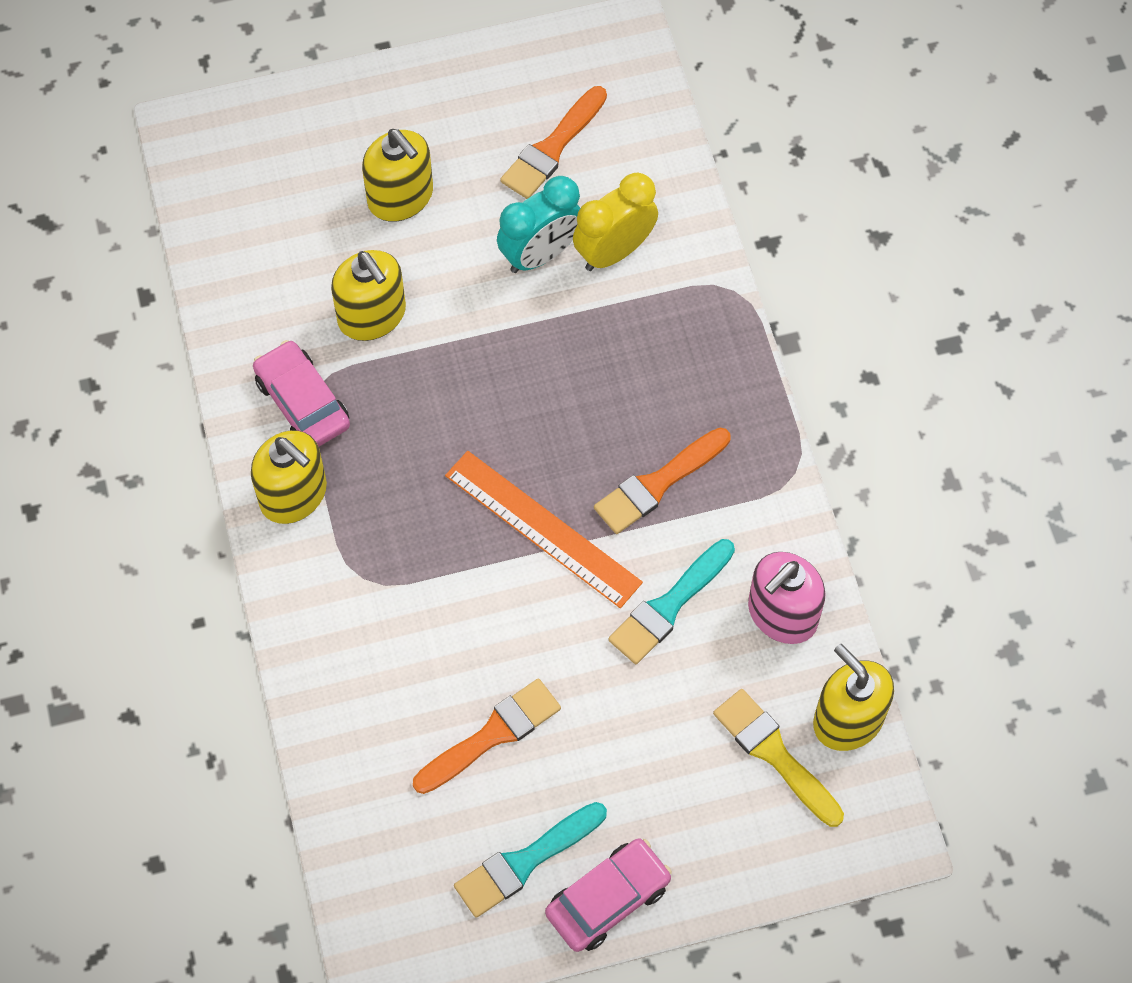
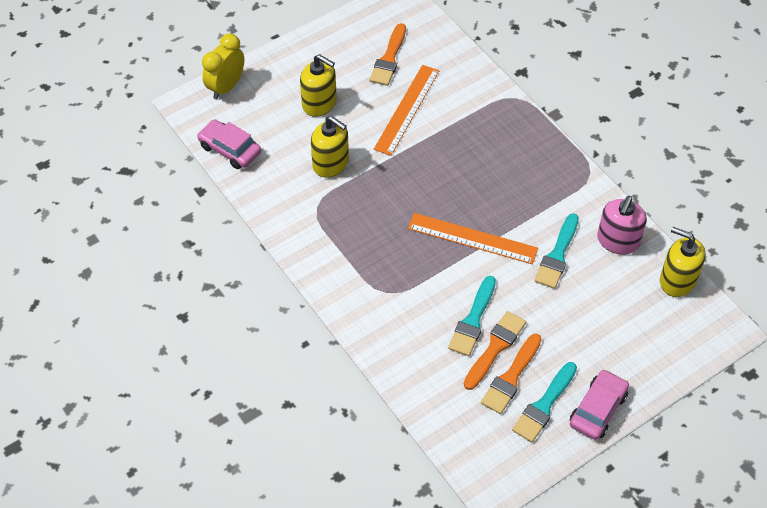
camera: 20 degrees left, 10 degrees down
yellow soap dispenser [251,430,327,524] -> none
pink car [253,340,350,447] -> pink car moved to [197,119,261,169]
turquoise clock [497,176,580,273] -> orange ruler [374,65,440,156]
yellow clock [573,173,658,271] -> yellow clock moved to [202,33,244,99]
orange brush [594,428,730,534] -> orange brush moved to [481,334,542,414]
yellow brush [713,689,844,827] -> none
none -> turquoise brush [448,276,496,356]

